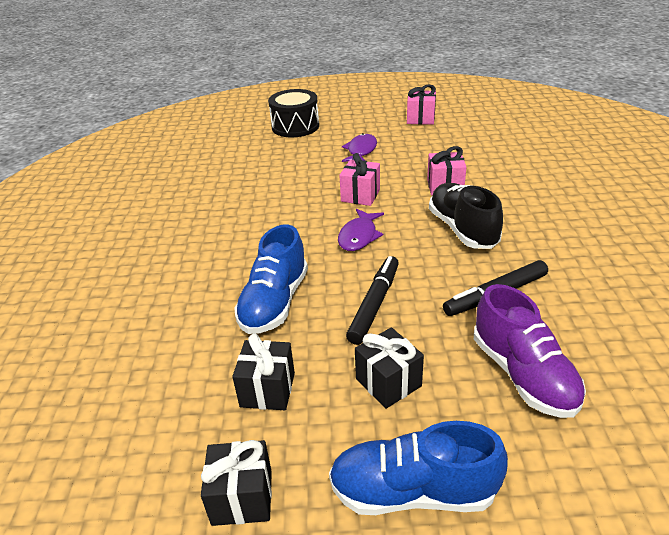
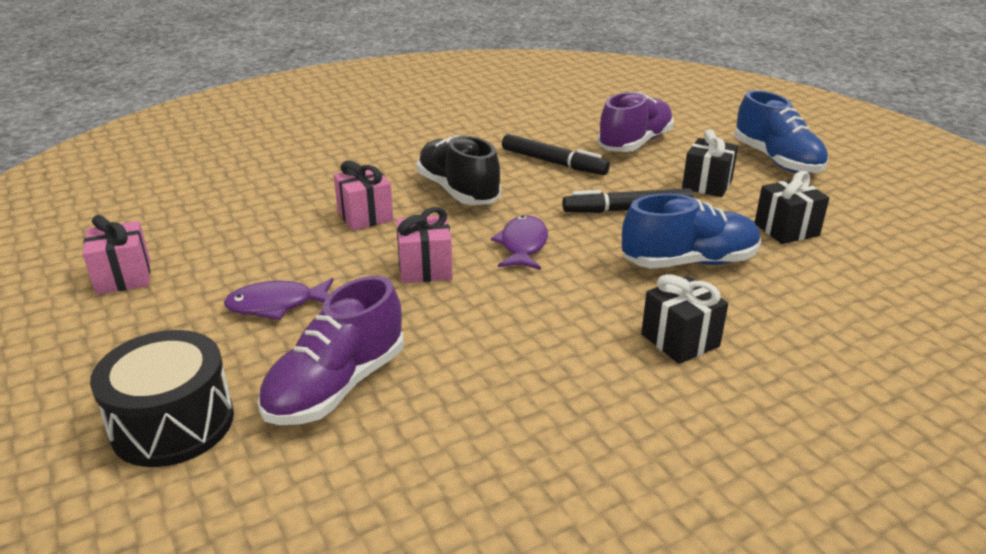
camera: 120 degrees left, 5 degrees down
black gift [201,440,272,526] -> black gift moved to [641,274,728,364]
purple fish [338,209,384,251] -> purple fish turned 75 degrees counterclockwise [491,215,548,270]
black shoe [429,183,503,249] -> black shoe turned 105 degrees clockwise [416,135,501,205]
none -> purple shoe [258,276,404,425]

